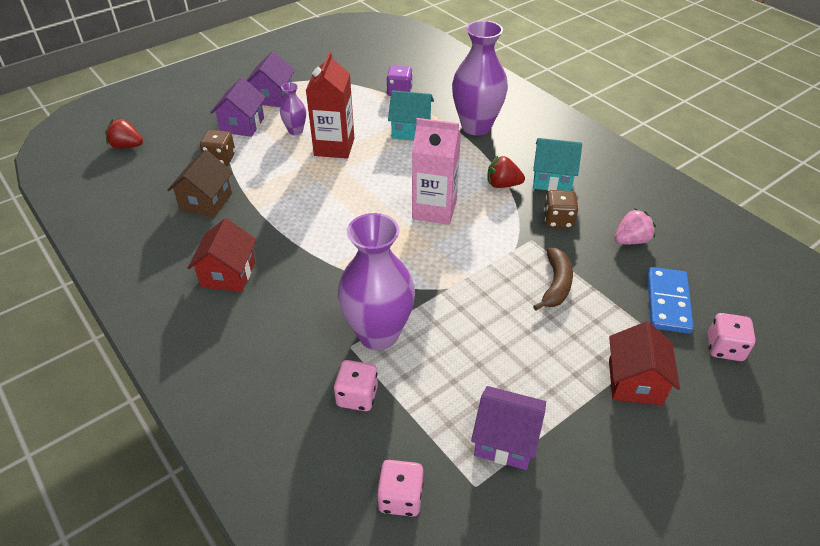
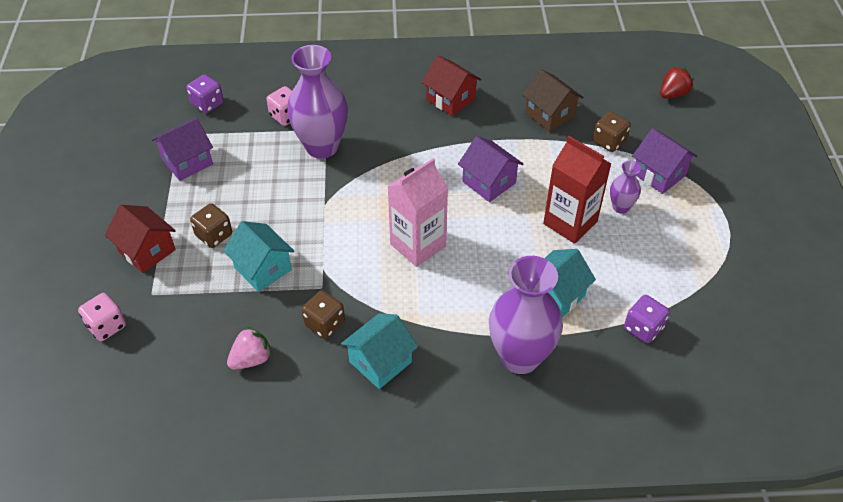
camera: 125 degrees right, 5 degrees up
purple house [247,51,295,107] -> purple house moved to [458,136,523,202]
pink dice [377,460,424,517] -> purple dice [186,74,224,113]
red strawberry [487,156,525,188] -> none
brown banana [533,248,573,310] -> turquoise house [223,221,295,292]
pink strawberry [615,209,656,244] -> pink strawberry turned 135 degrees counterclockwise [227,326,272,370]
blue domino [647,267,694,334] -> none
none -> brown dice [190,203,232,248]

